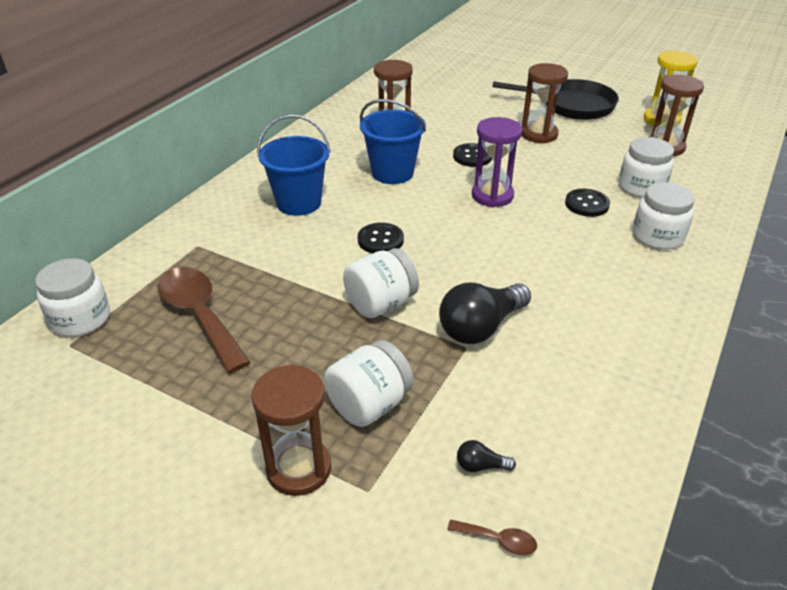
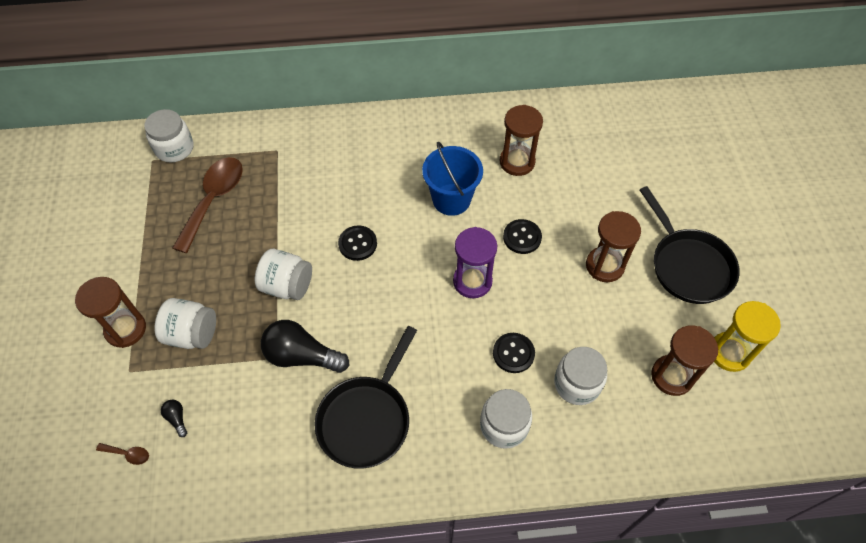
camera: 55 degrees right, 20 degrees up
blue bucket [257,114,331,216] -> none
brown spoon [447,520,537,555] -> brown spoon turned 60 degrees counterclockwise [96,443,149,465]
none -> black pan [314,326,417,469]

